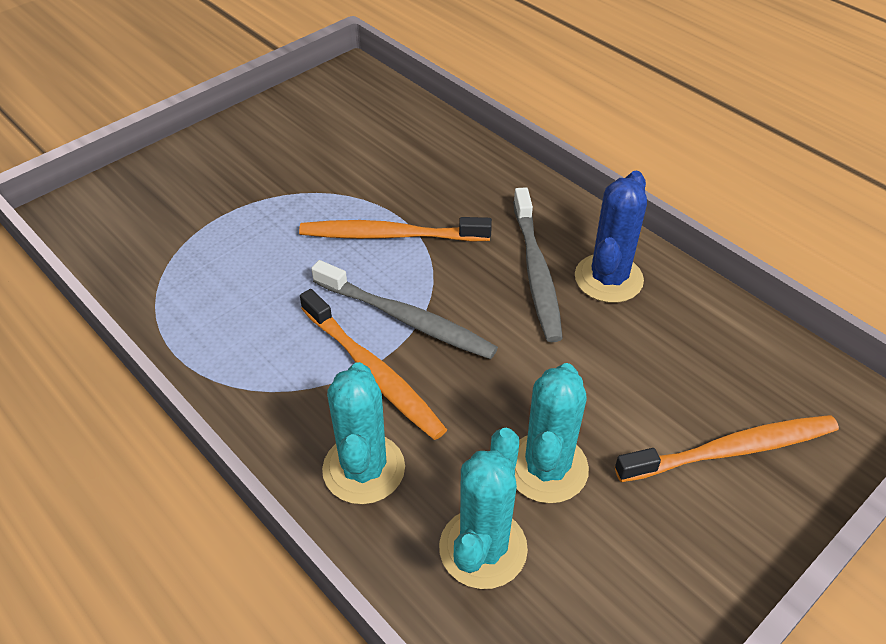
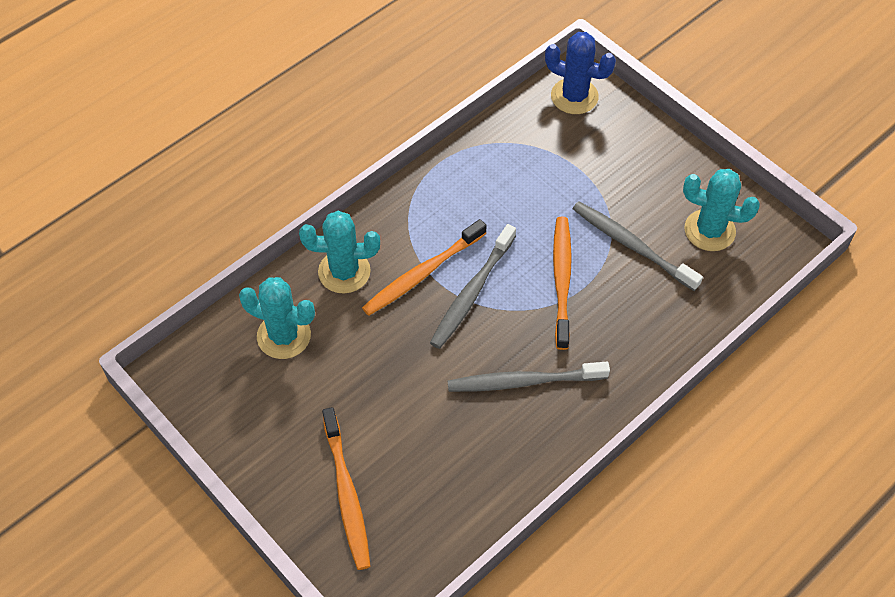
camera: 90 degrees right, 10 degrees up
turquoise cactus [515,363,589,503] -> turquoise cactus moved to [683,169,760,251]
blue cactus [575,171,647,303] -> blue cactus moved to [545,32,616,114]
none -> grey toothbrush [573,201,703,291]

